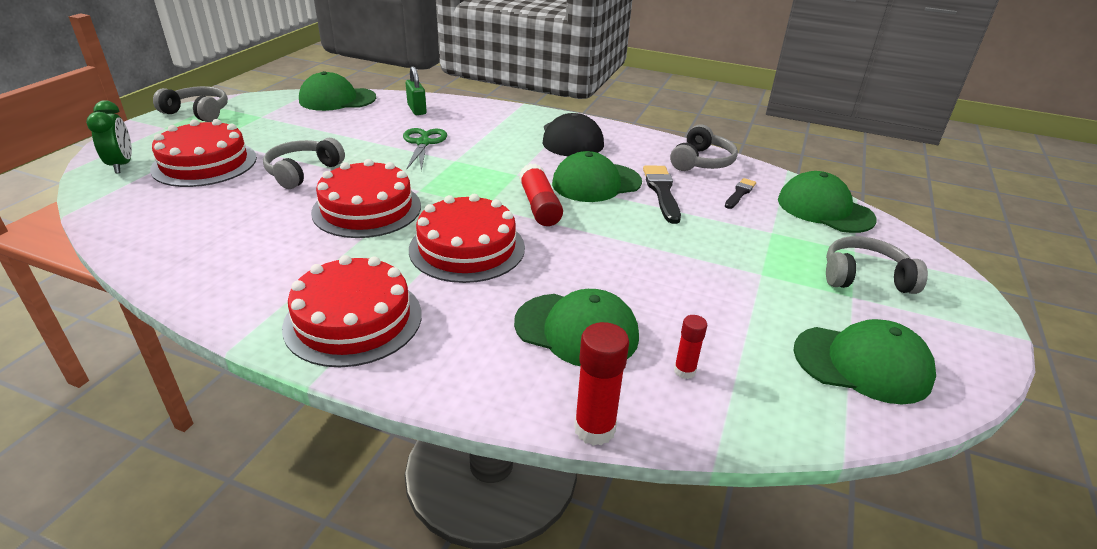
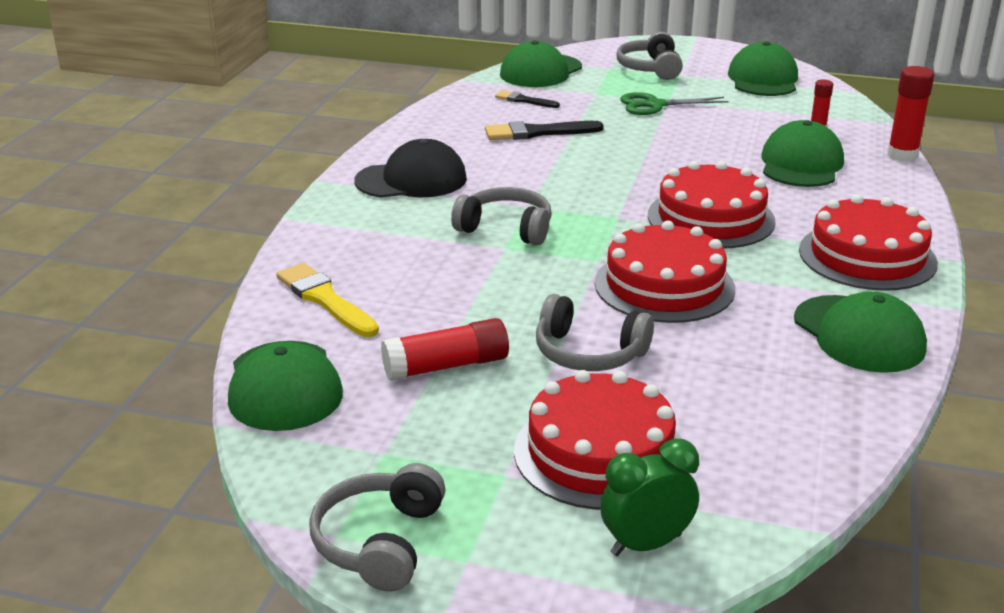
camera: 95 degrees left, 5 degrees down
green scissors [403,128,447,171] -> green scissors moved to [620,92,728,115]
green padlock [406,66,427,115] -> yellow brush [276,263,379,337]
red glue stick [519,163,563,226] -> red glue stick moved to [381,318,509,381]
green cap [552,151,642,202] -> green cap moved to [794,291,927,373]
grey headphones [670,124,738,171] -> grey headphones moved to [451,187,552,245]

